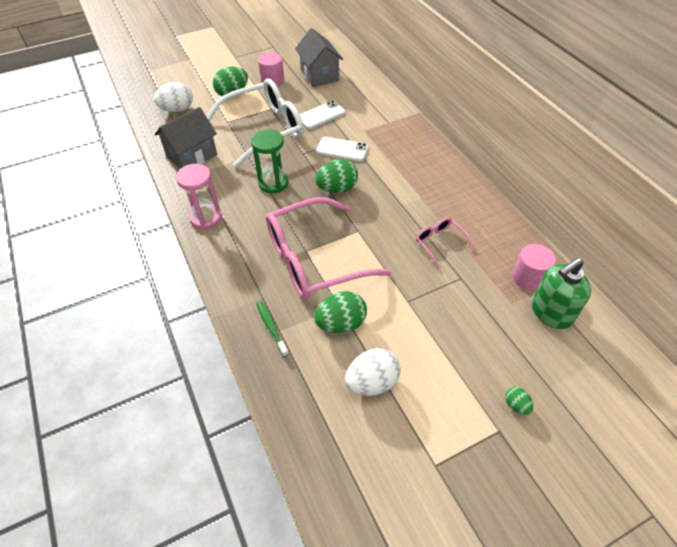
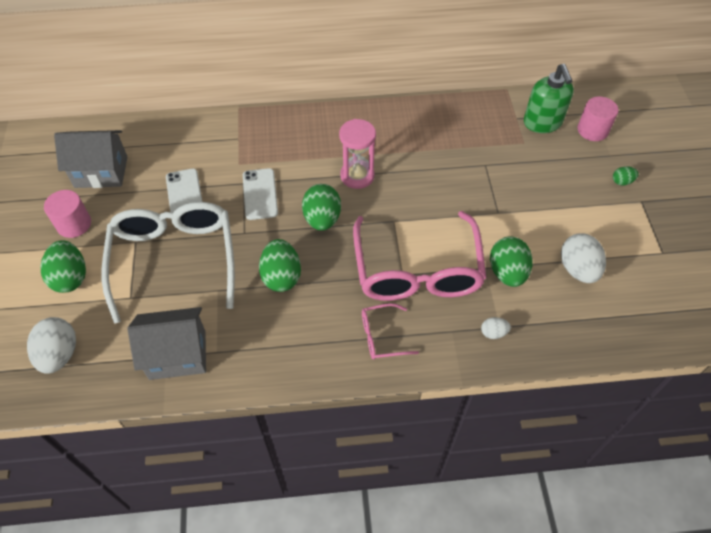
camera: 70 degrees left, 5 degrees up
grey house [155,107,217,168] -> grey house turned 75 degrees counterclockwise [127,307,206,380]
pink hourglass [176,164,222,230] -> pink hourglass moved to [339,119,376,189]
green hourglass [251,130,288,193] -> green egg [259,239,301,292]
green toothbrush [256,301,289,357] -> white egg [481,317,511,339]
white phone [316,137,369,162] -> white phone turned 45 degrees counterclockwise [243,168,278,220]
pink glasses [416,217,474,269] -> pink glasses moved to [362,303,419,360]
pink cylinder [512,244,556,291] -> pink cylinder moved to [578,96,618,141]

